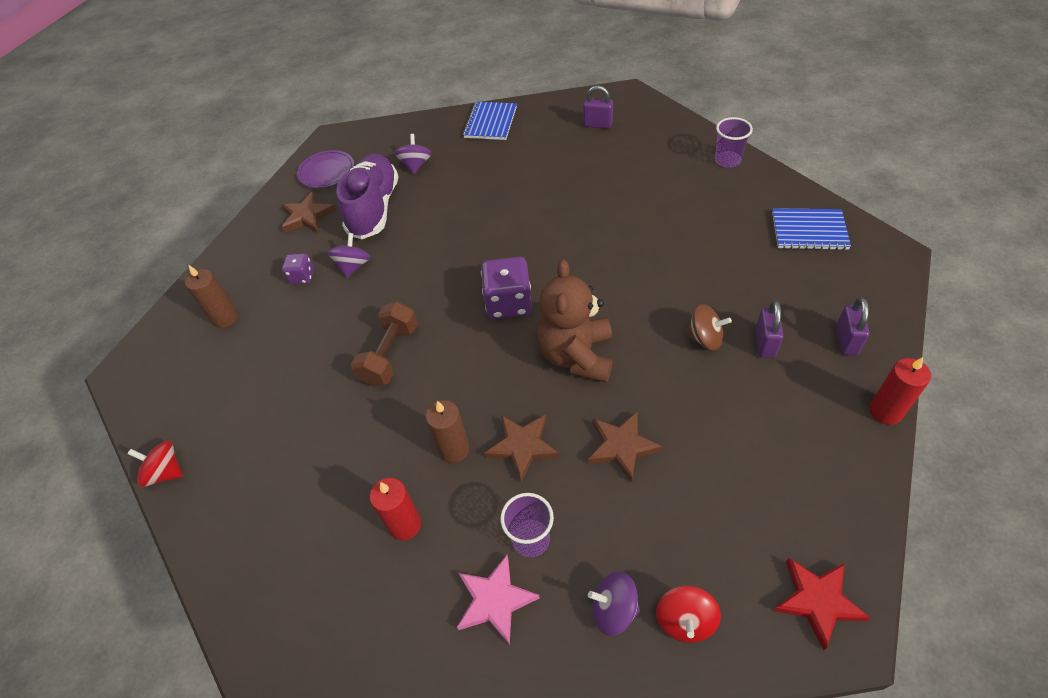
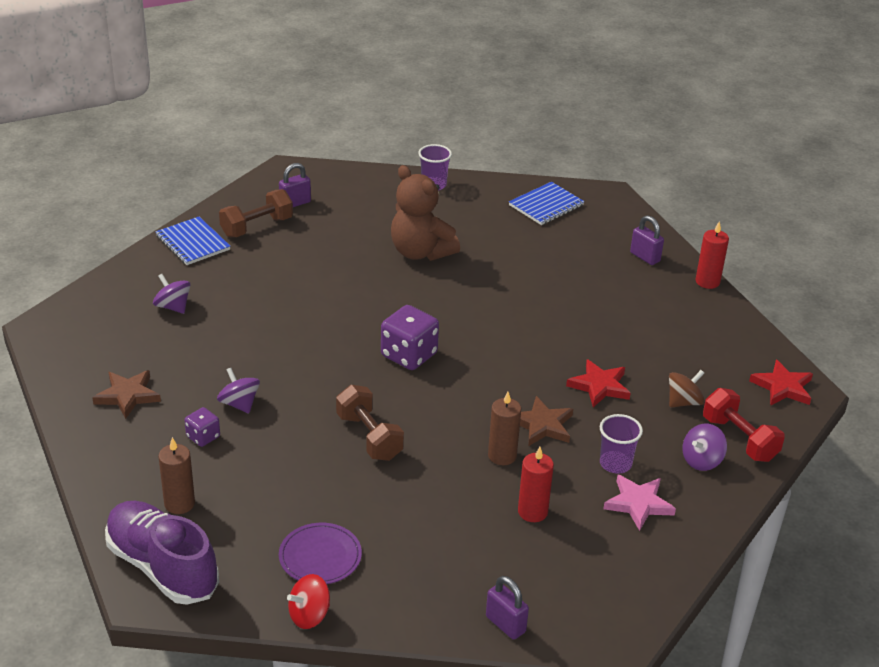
camera: 55 degrees left, 15 degrees down
purple plate [297,150,354,188] -> purple plate moved to [279,523,362,584]
purple shoe [336,153,399,239] -> purple shoe moved to [105,501,219,605]
brown teddy bear [537,259,613,383] -> brown teddy bear moved to [391,165,460,261]
brown star [588,411,663,483] -> red star [566,359,631,407]
red spinning top [656,586,721,643] -> red dumbbell [703,388,785,462]
brown spinning top [685,304,732,350] -> brown spinning top moved to [669,370,705,408]
purple padlock [755,301,784,358] -> purple padlock moved to [486,576,529,640]
none -> brown dumbbell [219,189,293,237]

